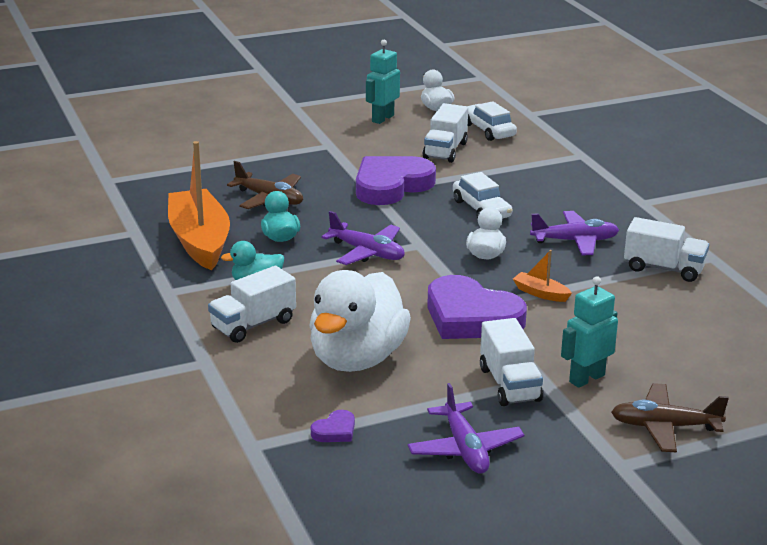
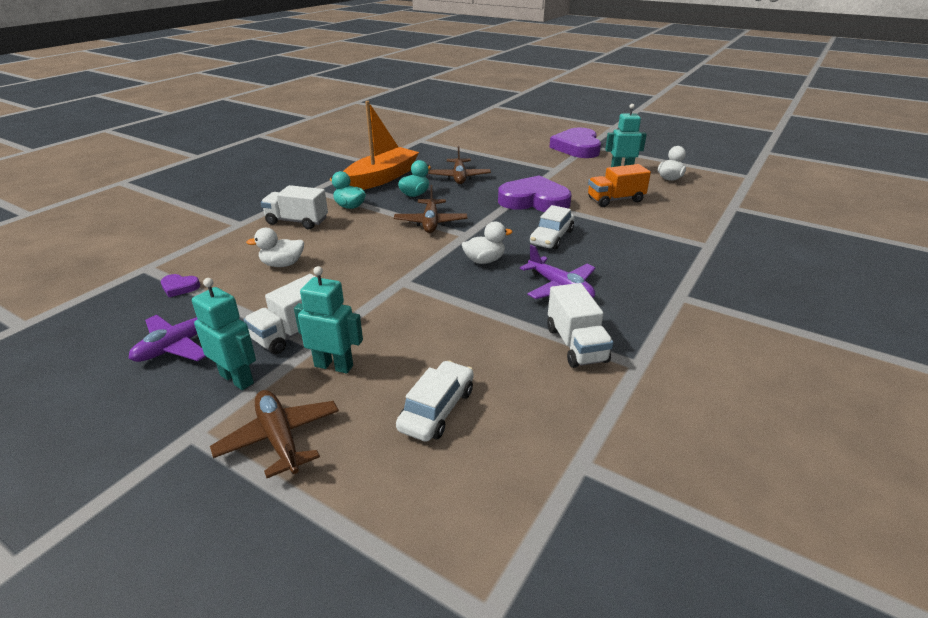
camera: 55 degrees right, 5 degrees up
white duck [309,270,411,372] -> white duck [246,228,304,267], size x0.47
purple plane [321,211,405,265] -> brown plane [394,185,467,233]
white truck [423,103,468,163] -> orange truck [588,164,651,207]
purple heart [427,275,527,339] -> purple heart moved to [549,127,601,158]
white car [467,101,517,141] -> white car moved to [396,360,474,442]
orange boat [513,250,572,302] -> none
none -> turquoise robot [192,278,256,390]

